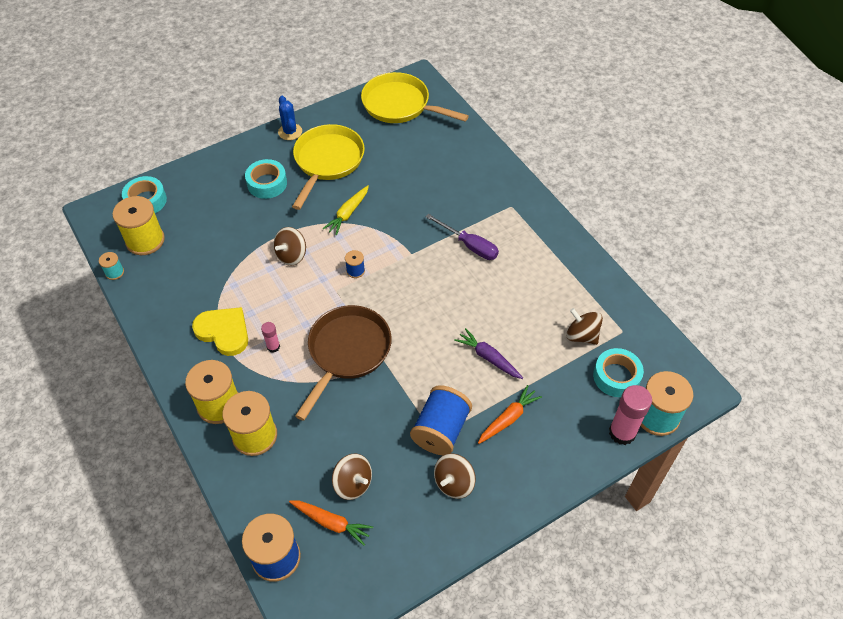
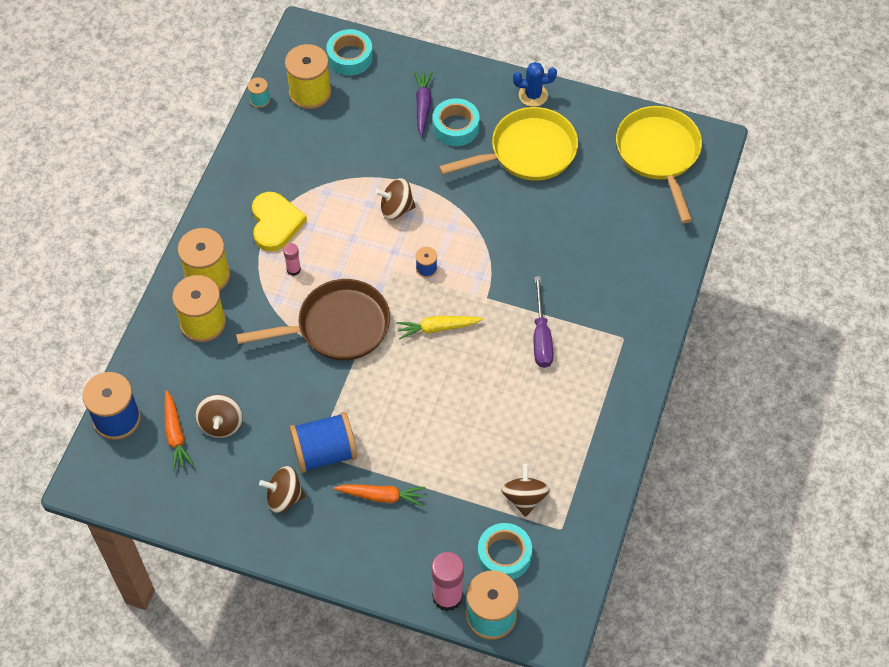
camera: 50 degrees right, 5 degrees up
blue cactus [278,96,302,140] -> blue cactus turned 60 degrees clockwise [513,62,557,107]
yellow carrot [323,186,369,235] -> yellow carrot moved to [396,316,483,340]
purple carrot [454,328,523,379] -> purple carrot moved to [414,71,433,136]

